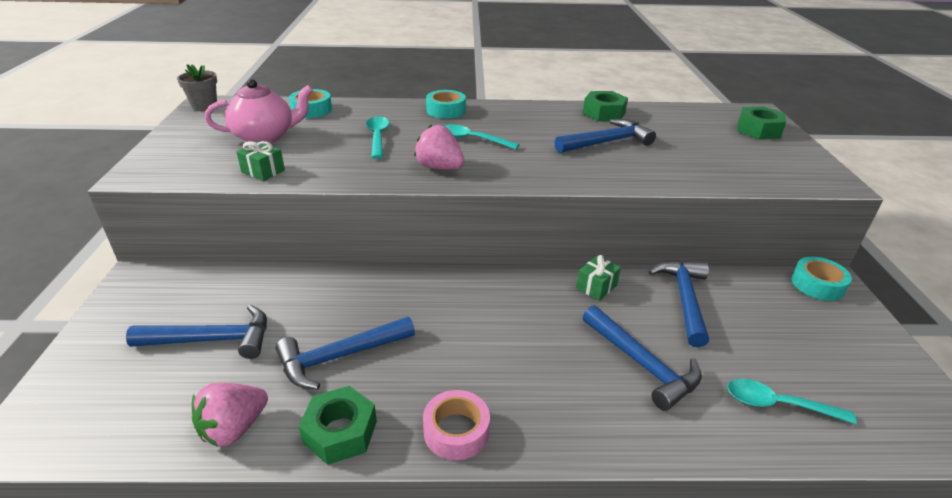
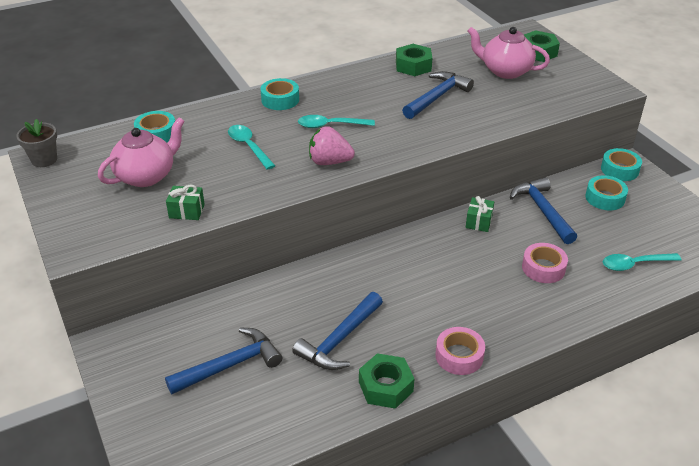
camera: 25 degrees left, 5 degrees up
pink strawberry [192,383,268,447] -> none
blue hammer [583,305,702,411] -> pink tape [522,243,568,283]
none -> pink teapot [467,27,550,79]
none -> turquoise tape [585,175,628,210]

